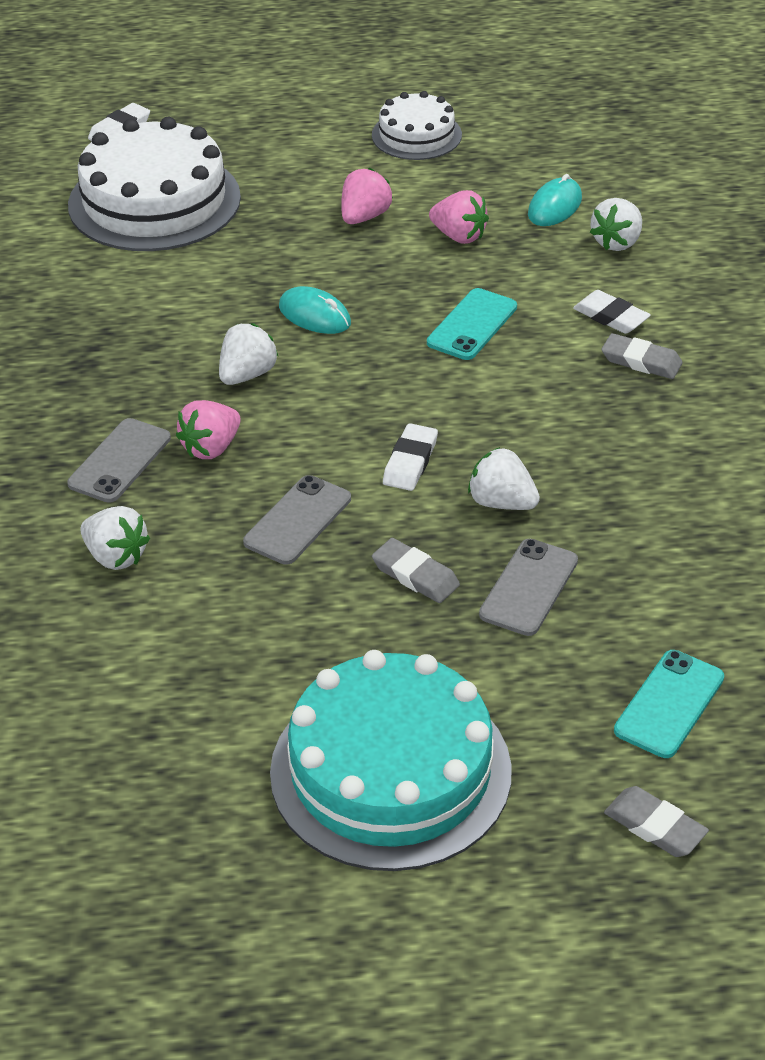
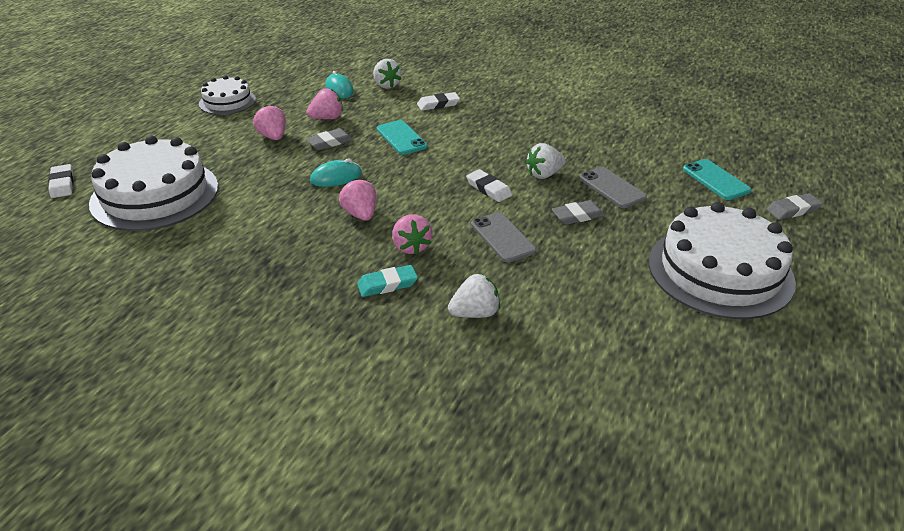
camera: 60 degrees left, 5 degrees down
grey phone [67,418,171,503] -> turquoise eraser [357,265,418,297]
white strawberry [219,323,278,385] -> pink strawberry [339,179,376,221]
turquoise cake [270,650,512,871] -> white cake [649,202,796,319]
grey eraser [601,333,683,379] -> grey eraser moved to [306,128,353,150]

